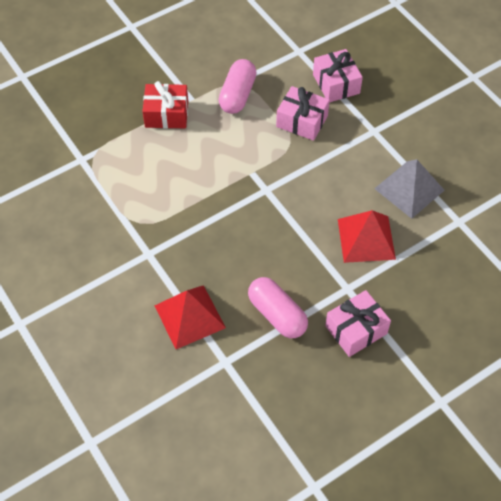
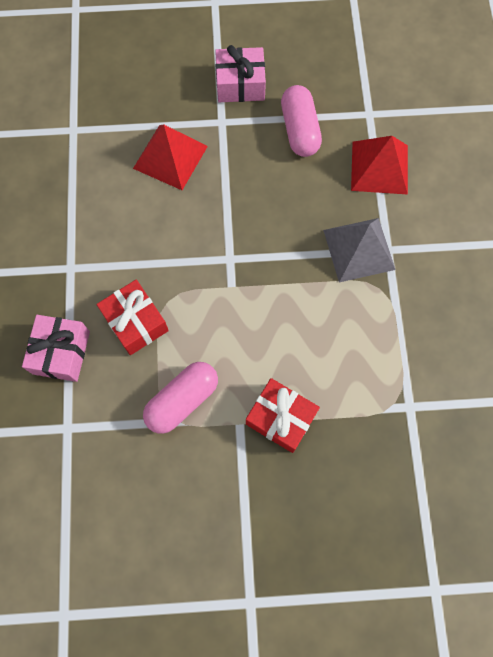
camera: 150 degrees left, 15 degrees up
pink gift [276,86,330,141] -> red gift [96,280,169,355]
grey pyramid [374,159,445,219] -> grey pyramid moved to [323,218,396,282]

